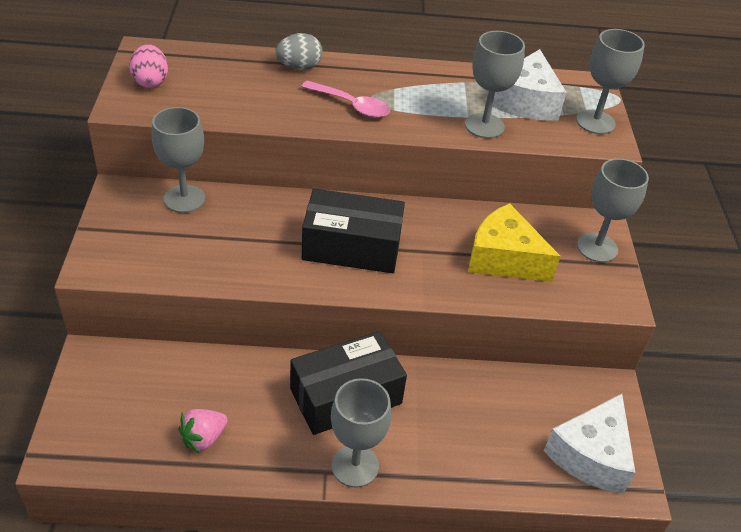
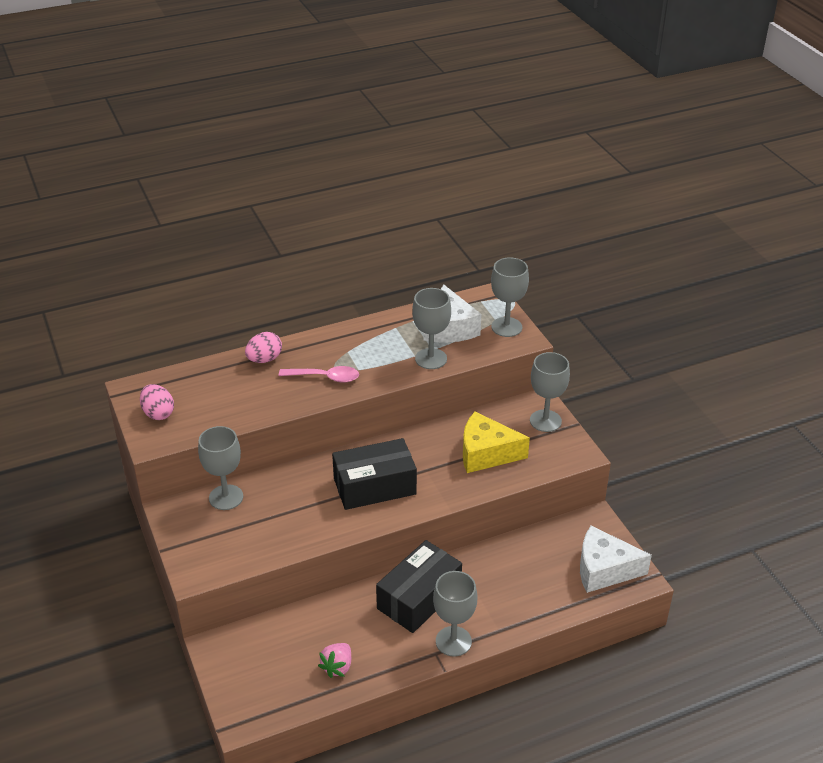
camera: 20 degrees left, 5 degrees down
grey egg [275,33,323,70] -> pink egg [245,332,282,363]
white cheese [544,394,636,494] -> white cheese turned 90 degrees clockwise [580,526,652,593]

